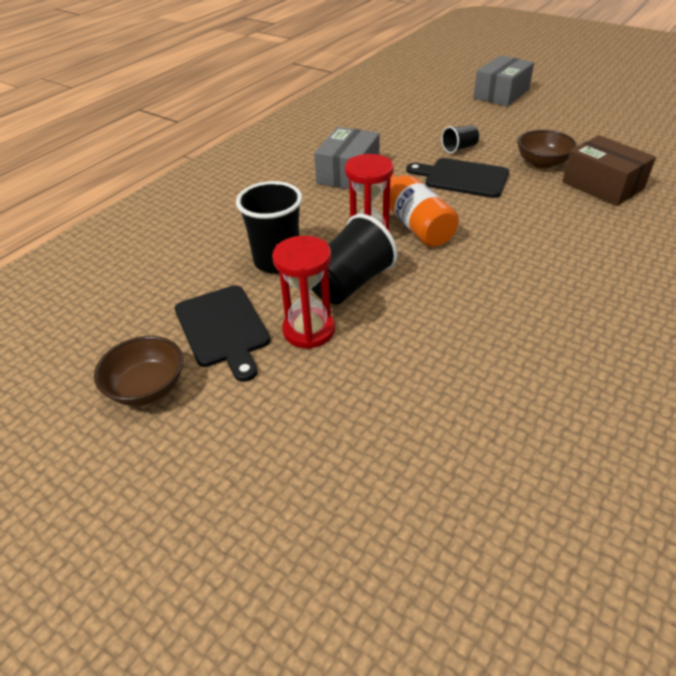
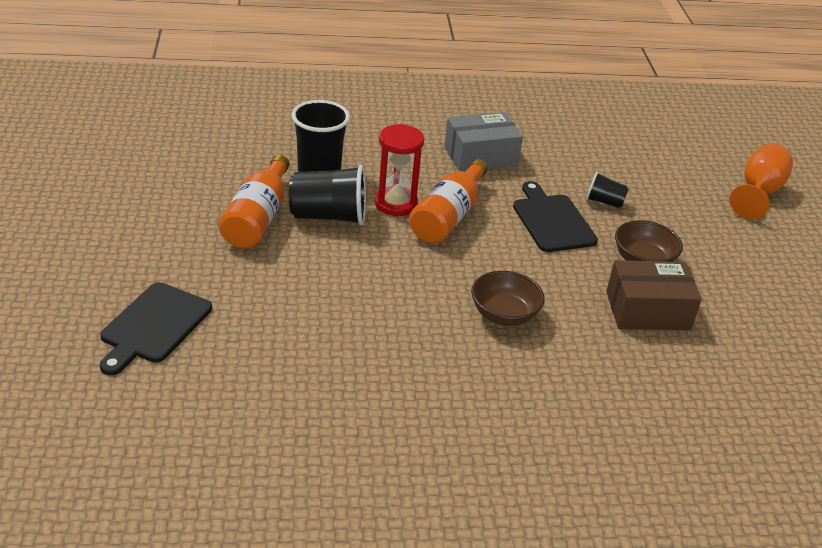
camera: 45 degrees right, 5 degrees down
brown bowl [94,336,183,406] -> brown bowl moved to [471,271,545,326]
black cutting board [175,285,270,382] -> black cutting board moved to [100,282,212,375]
red hourglass [272,236,335,349] -> orange bottle [219,155,290,248]
grey box [473,55,534,106] -> orange goblet [730,144,793,219]
brown box [562,135,656,206] -> brown box turned 75 degrees clockwise [606,260,702,330]

